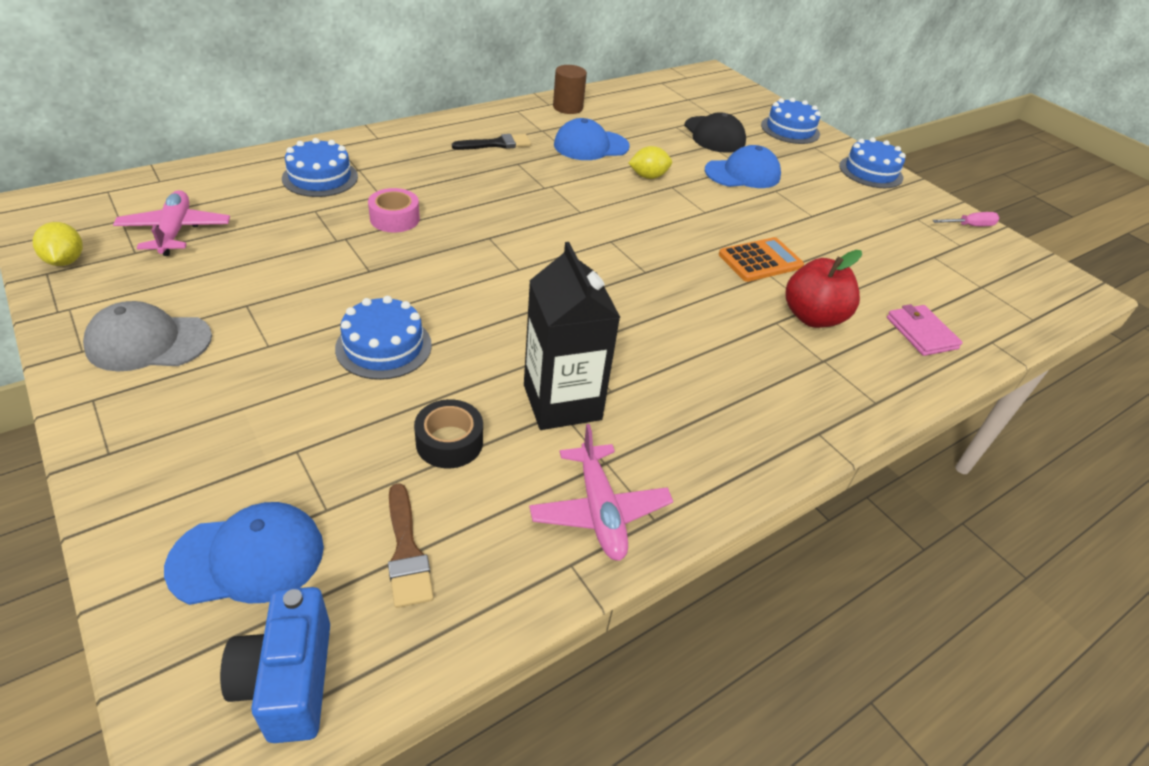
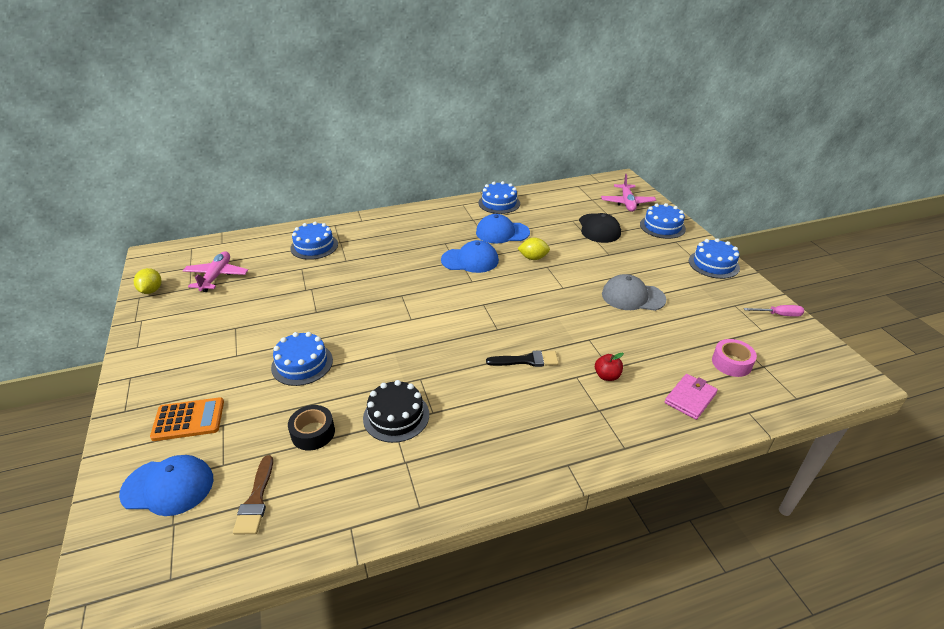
camera: 20 degrees right, 5 degrees down
grey cap [83,301,212,371] -> grey cap moved to [602,274,666,311]
blue camera [220,587,330,743] -> none
pink tape [368,188,420,233] -> pink tape moved to [712,339,757,377]
black brush [452,134,531,150] -> black brush moved to [486,350,559,367]
black carton [524,242,620,430] -> black cake [363,380,429,443]
pink plane [529,424,673,561] -> pink plane moved to [601,174,656,212]
brown cylinder [553,65,587,114] -> blue cake [479,181,520,214]
blue cap [705,145,781,188] -> blue cap moved to [441,240,499,273]
orange calculator [719,237,804,282] -> orange calculator moved to [150,397,224,441]
red apple [785,250,862,328] -> red apple [595,353,624,381], size x0.54
pink wallet [887,304,963,356] -> pink wallet turned 45 degrees clockwise [665,374,718,420]

